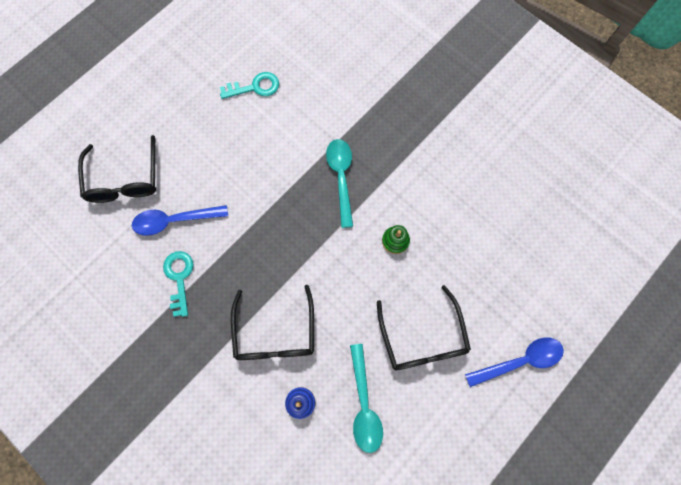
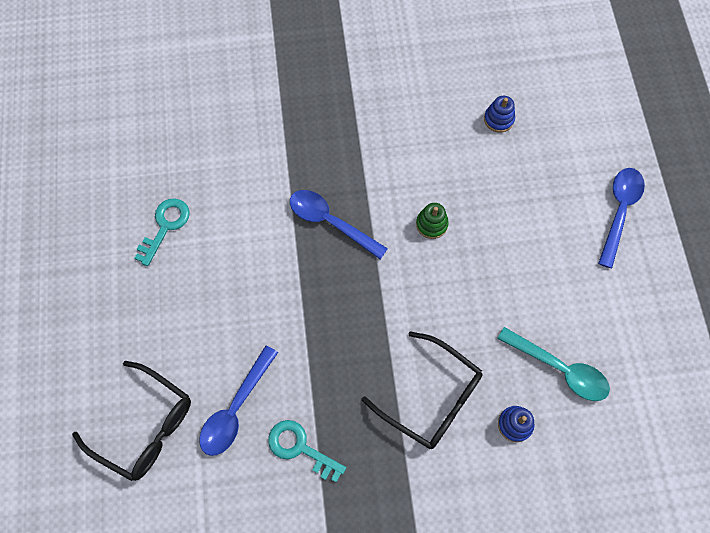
camera: 50 degrees left, 5 degrees down
turquoise spoon [326,139,353,228] -> blue spoon [290,190,388,259]
black glasses [377,285,471,370] -> none
none -> blue stacking toy [484,96,515,133]

